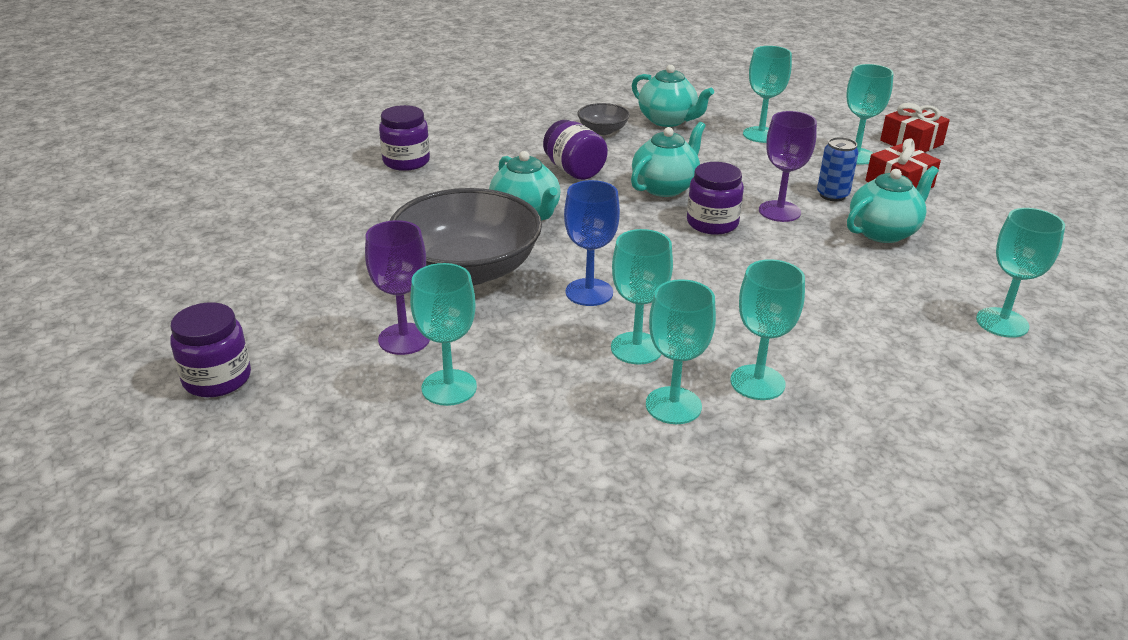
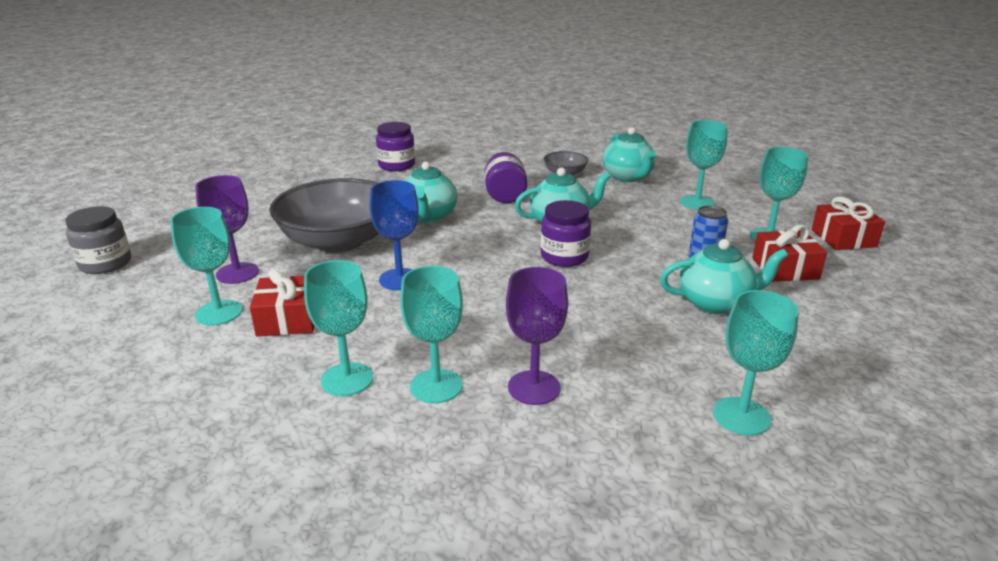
camera: 30 degrees right, 5 degrees down
purple jar [170,302,251,397] -> grey jar [65,206,131,274]
turquoise goblet [611,229,673,364] -> none
purple goblet [759,111,817,222] -> purple goblet moved to [506,267,568,405]
none -> red gift [250,269,314,337]

